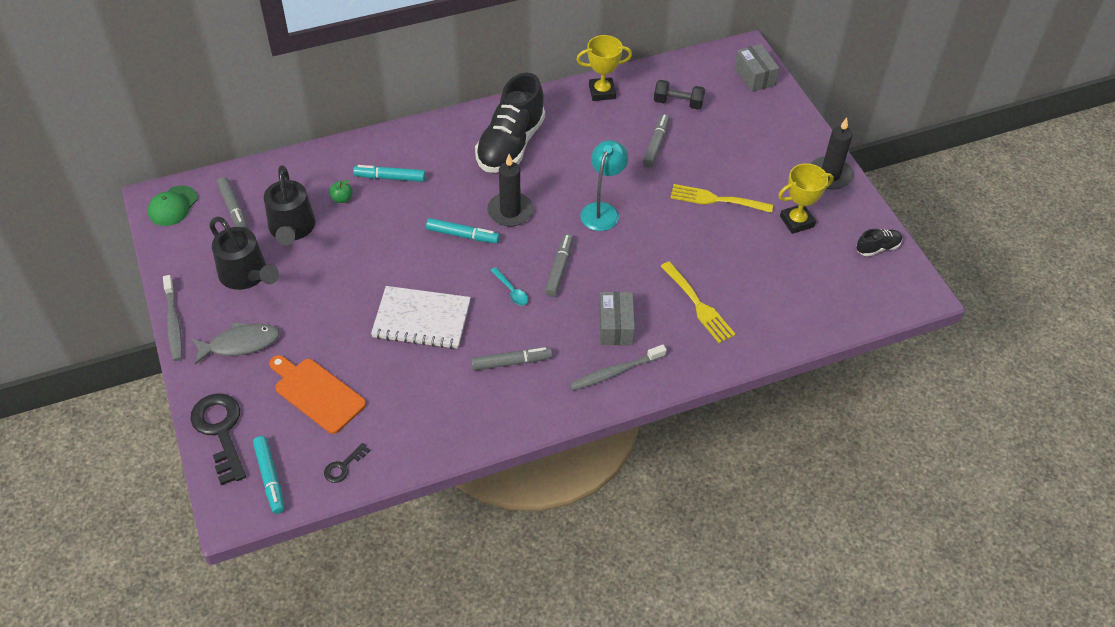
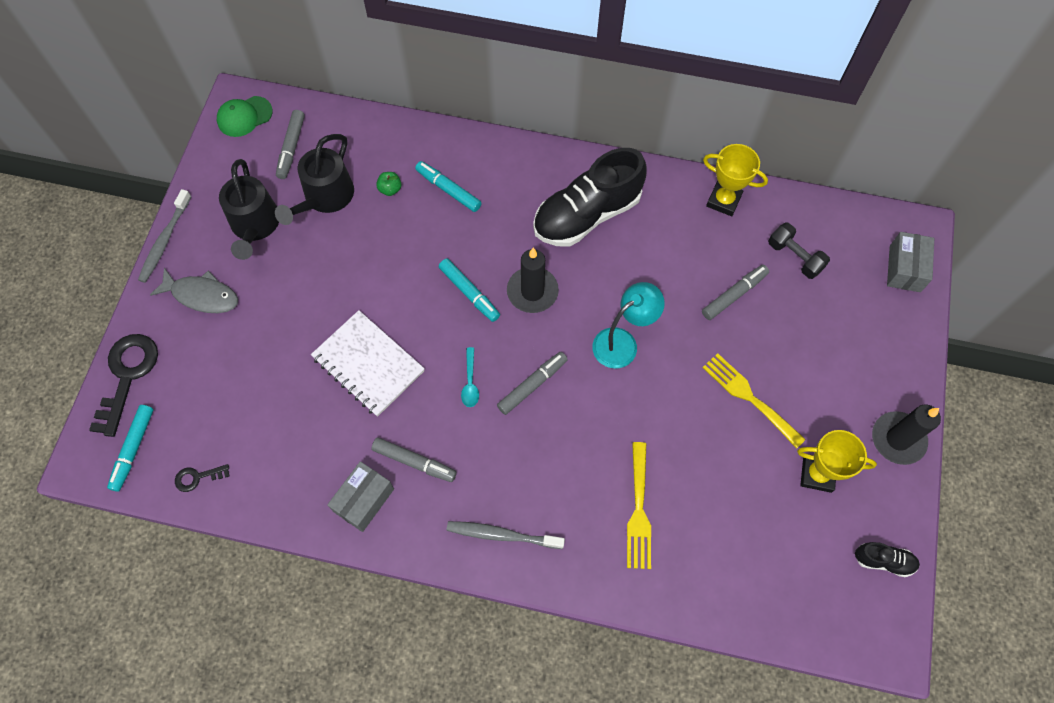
camera: 35 degrees right, 15 degrees up
orange cutting board [269,355,366,434] -> none
grey box [599,292,635,345] -> grey box moved to [327,461,394,532]

